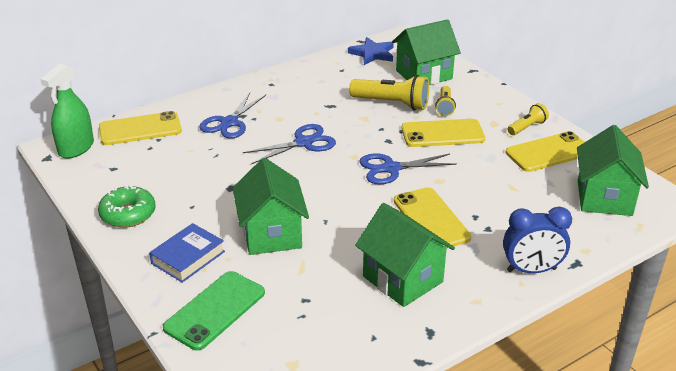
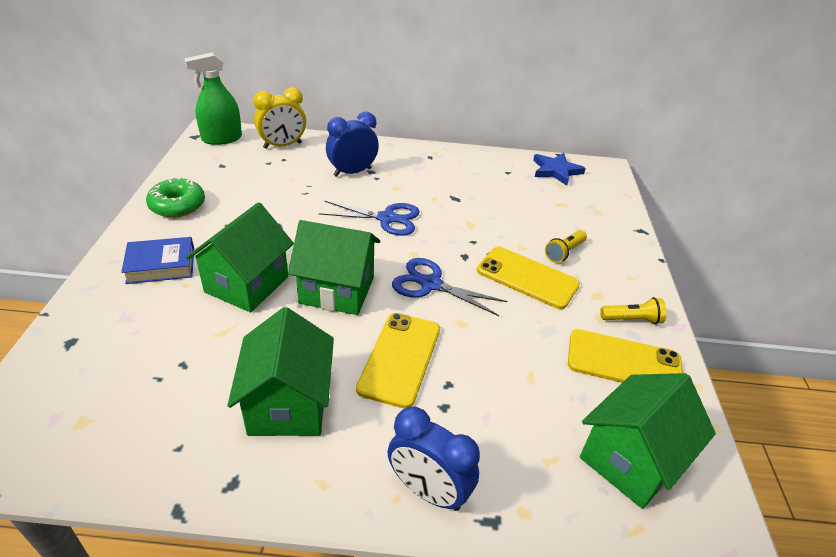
camera: 35 degrees right, 5 degrees up
yellow phone [99,111,182,145] -> yellow clock [253,87,306,149]
green phone [163,271,265,351] -> none
blue scissors [199,93,266,139] -> blue clock [326,112,379,177]
yellow flashlight [349,75,429,111] -> none
green house [392,19,461,85] -> green house moved to [288,220,380,315]

